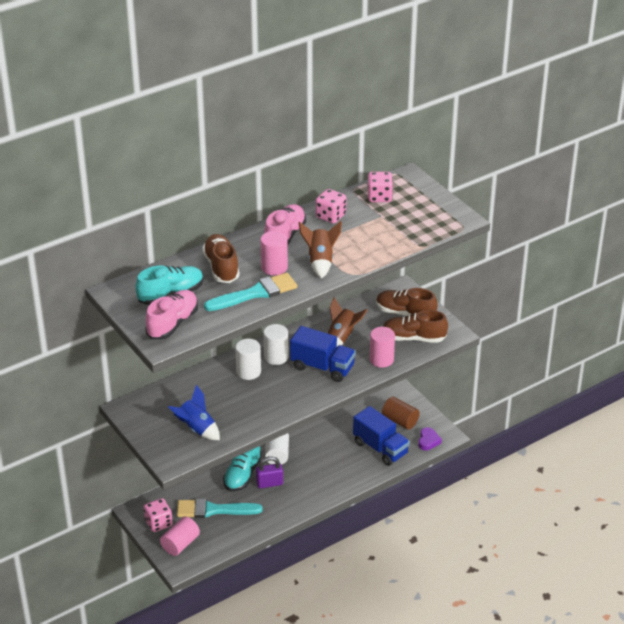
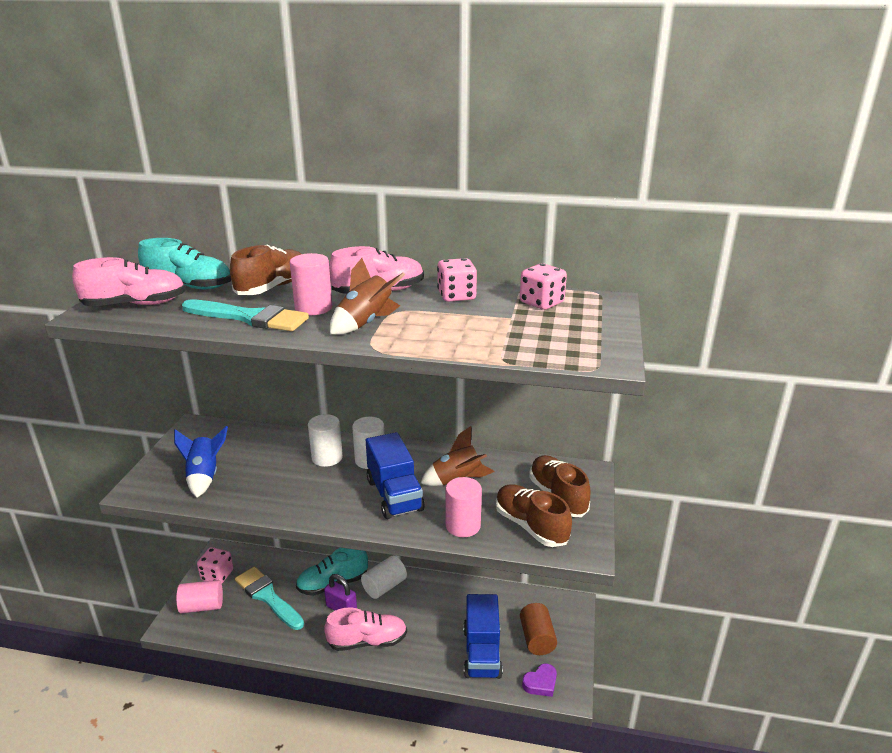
camera: 45 degrees right, 10 degrees down
none -> pink shoe [324,607,407,651]

